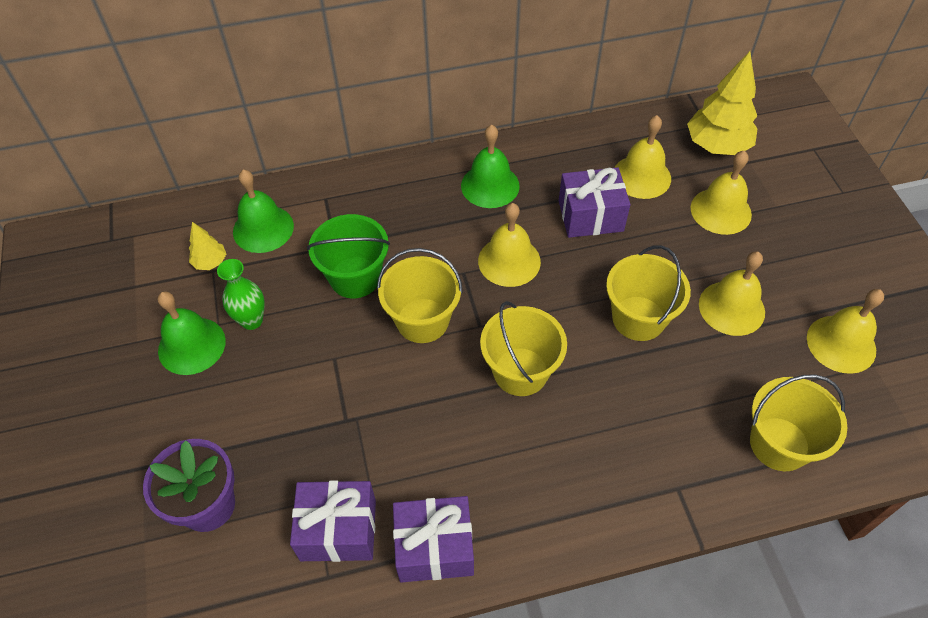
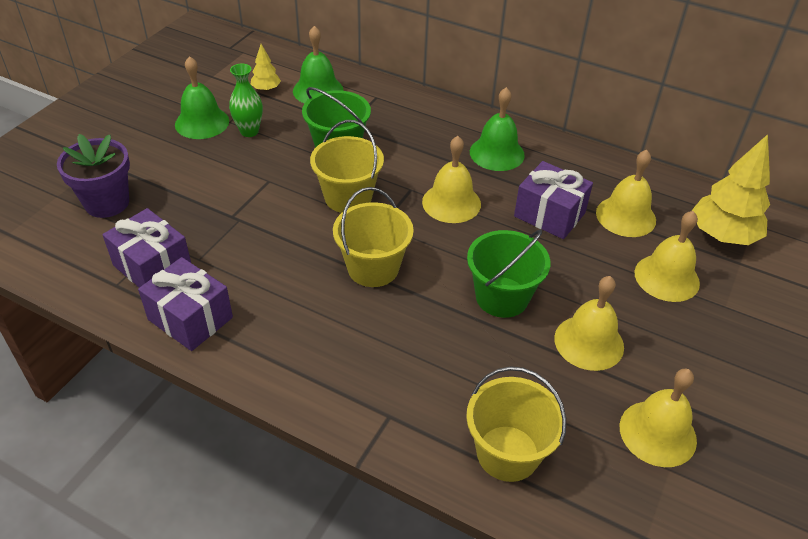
camera: 40 degrees right, 10 degrees down
yellow bucket [606,245,691,341] -> green bucket [467,230,550,318]

